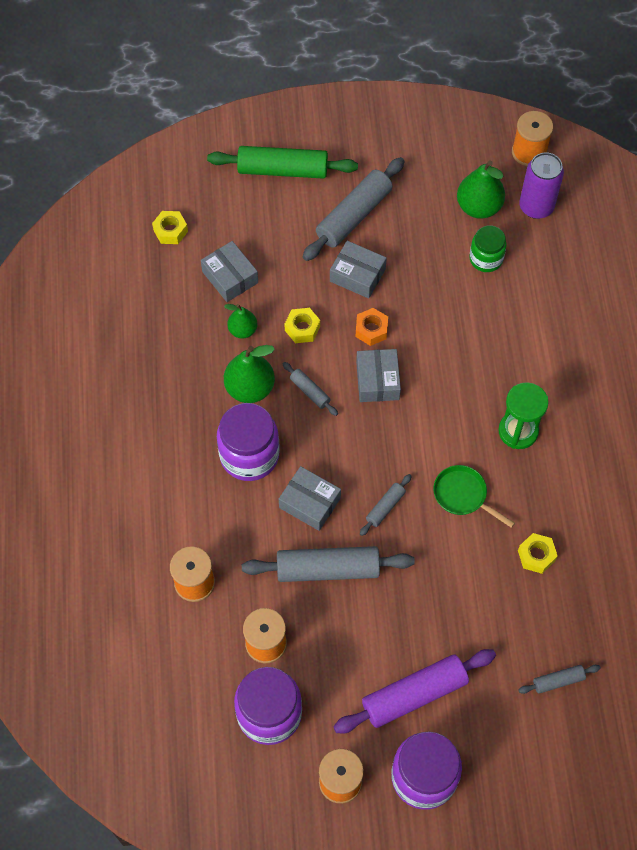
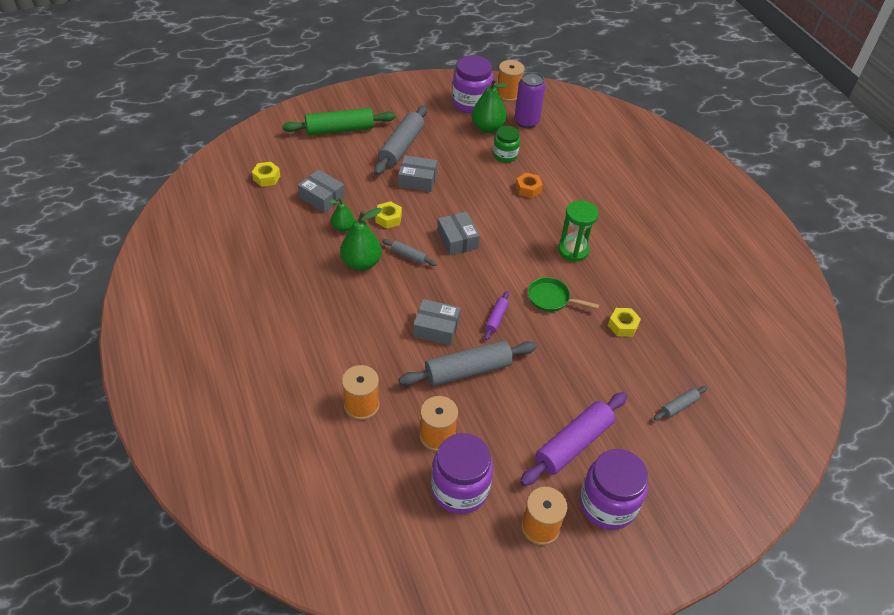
camera: 20 degrees left, 15 degrees down
purple jar [217,403,280,481] -> purple jar moved to [452,55,493,114]
orange nut [356,308,388,346] -> orange nut moved to [516,173,543,198]
grey rolling pin [360,474,412,536] -> purple rolling pin [484,291,509,340]

